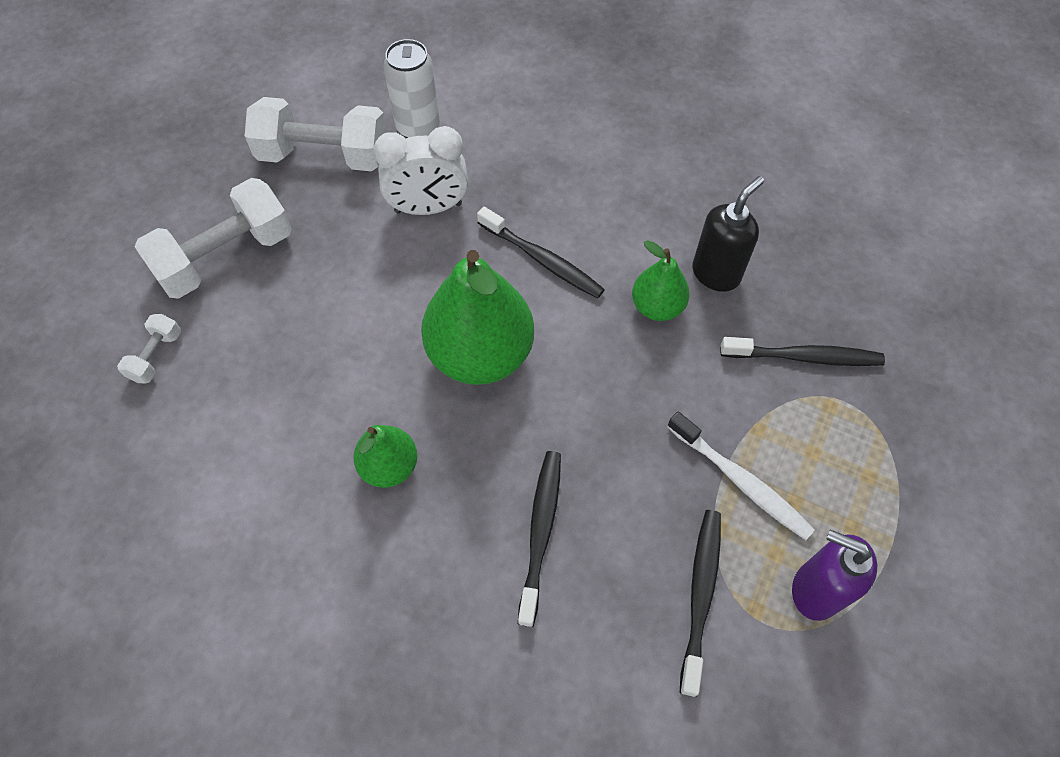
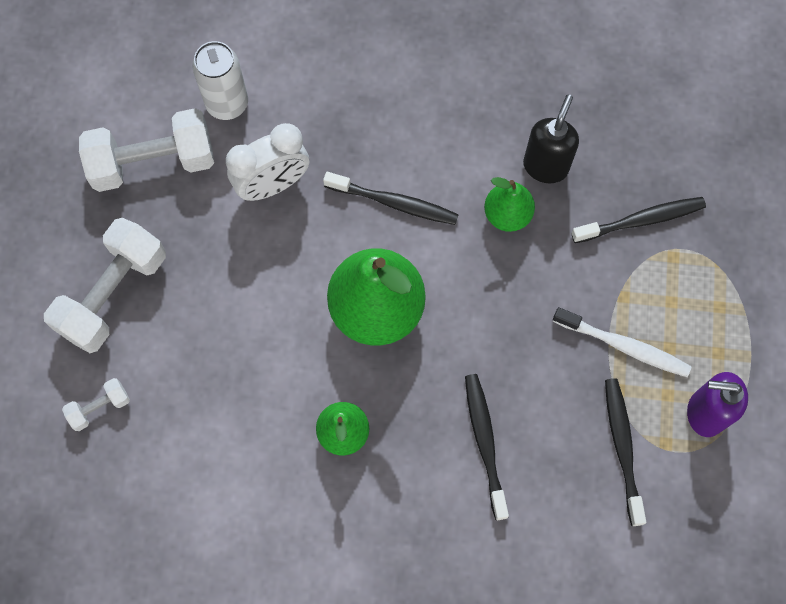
camera: 20 degrees left, 10 degrees up
white dumbbell [117,314,181,383] -> white dumbbell turned 60 degrees clockwise [62,378,130,431]

